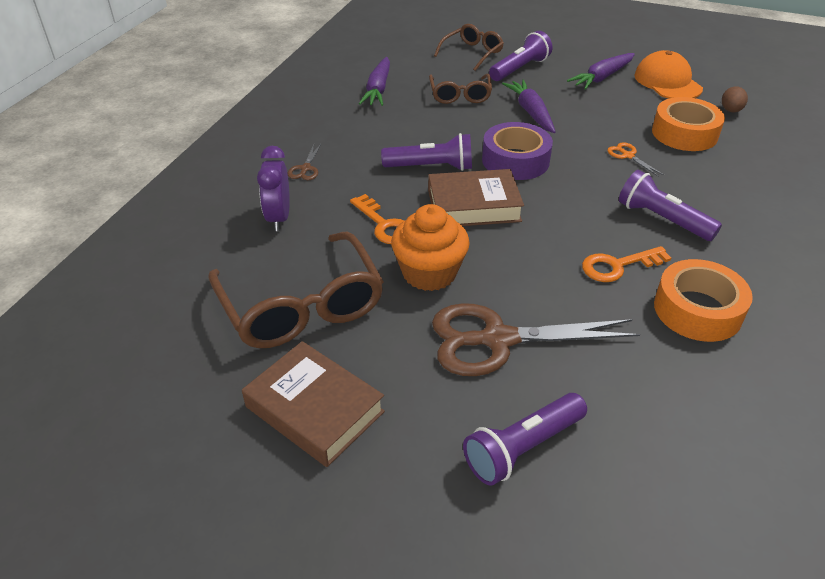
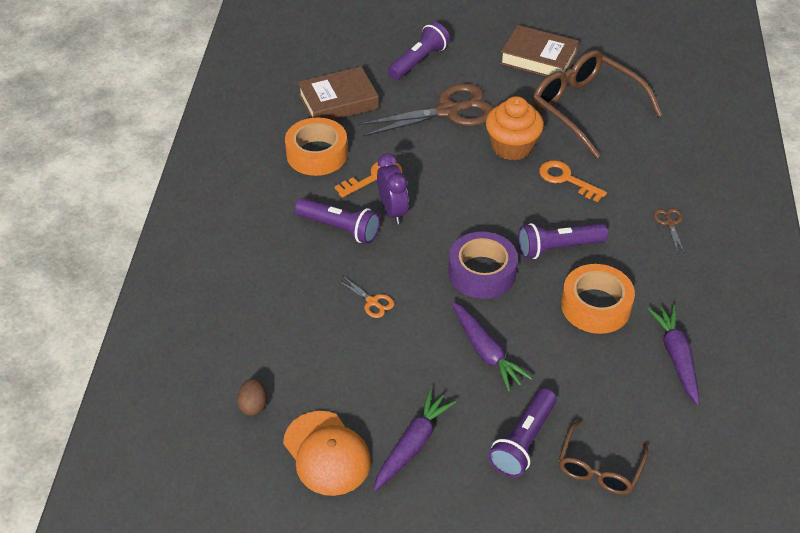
camera: 165 degrees right, 5 degrees up
purple clock [257,146,290,231] -> purple clock moved to [377,153,409,224]
brown book [428,169,524,226] -> brown book moved to [298,67,379,120]
brown glasses [429,74,492,104] -> none
orange tape [652,97,725,151] -> orange tape moved to [561,264,635,334]

